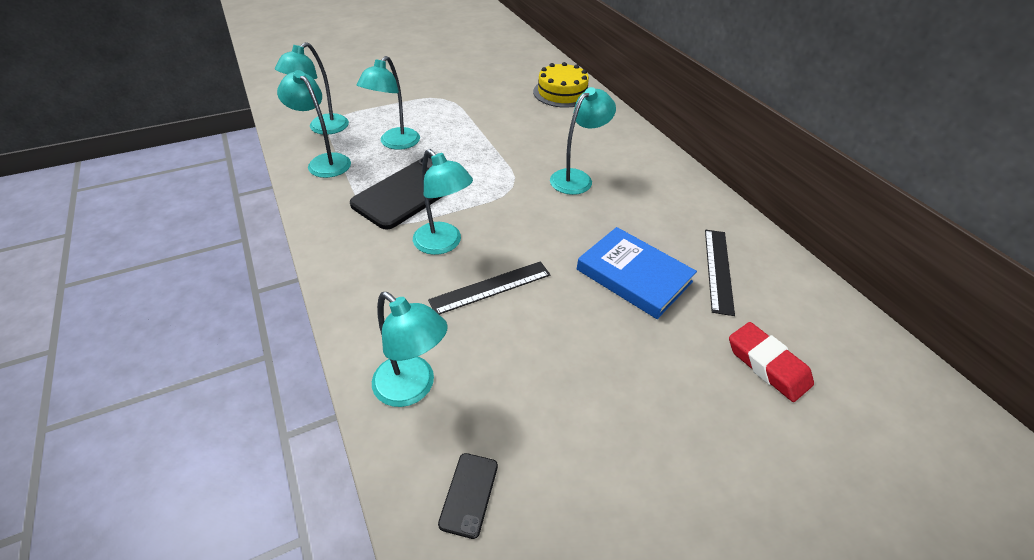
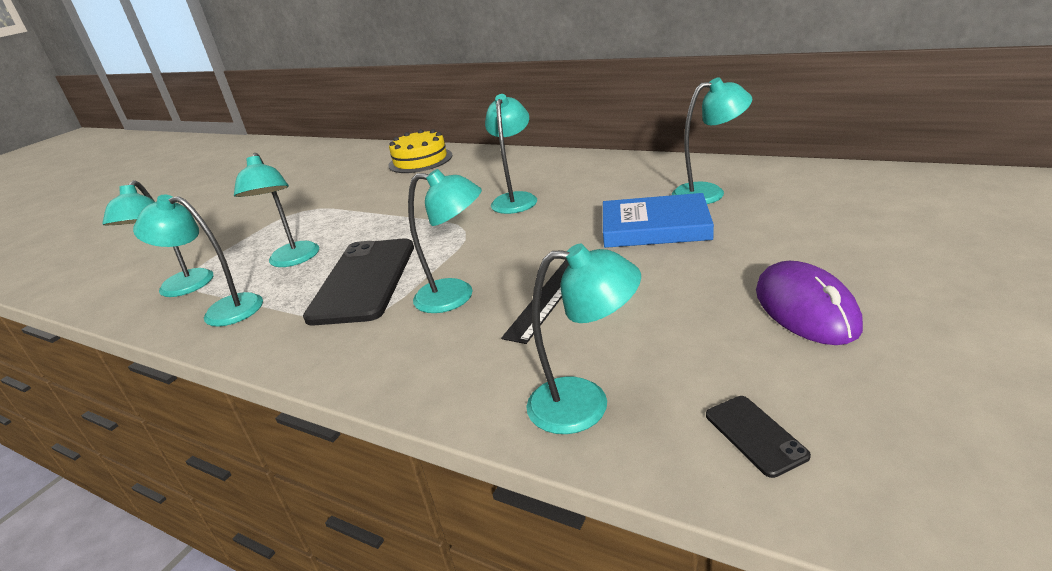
camera: 30 degrees left, 15 degrees down
black ruler [705,230,735,316] -> turquoise lamp [672,77,752,204]
red eraser [729,322,814,402] -> none
none -> purple mouse [756,261,863,345]

